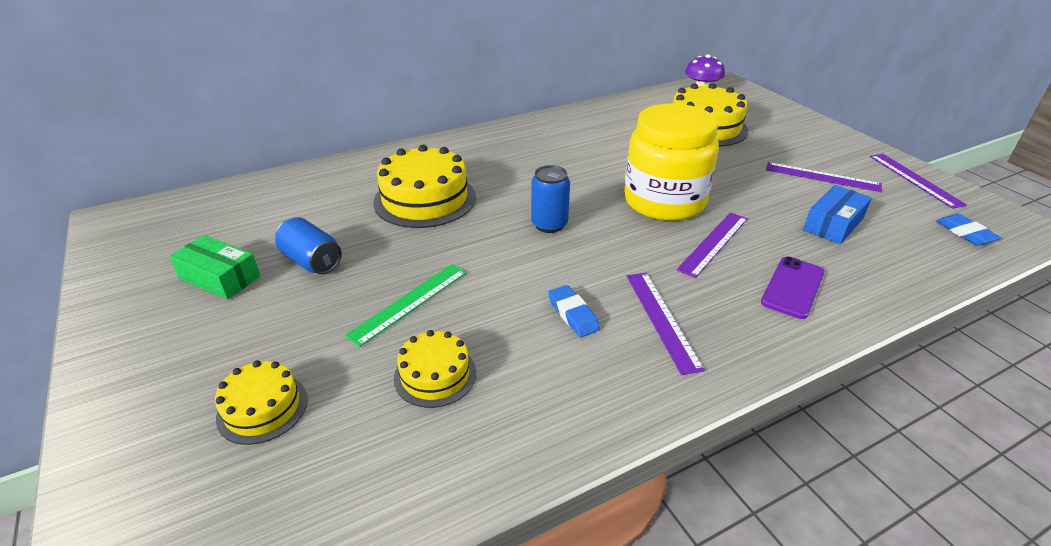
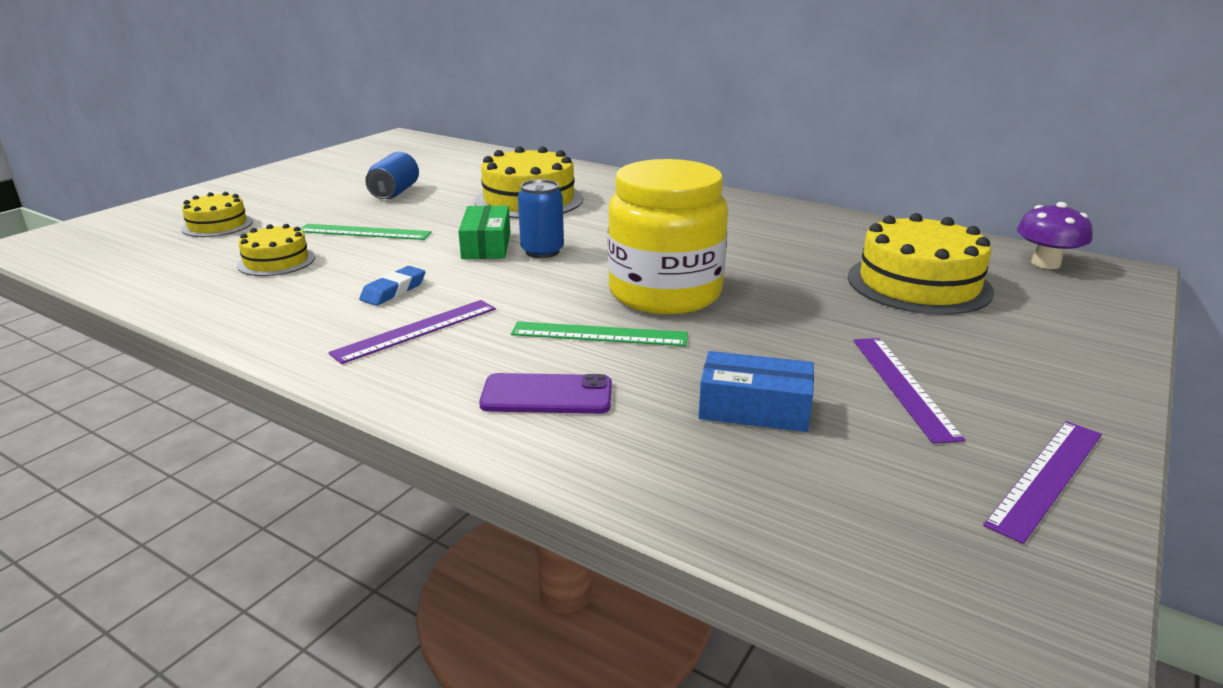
camera: 60 degrees right, 10 degrees down
green box [169,235,260,300] -> green box moved to [458,206,510,259]
purple ruler [677,212,748,278] -> green ruler [511,321,688,346]
blue eraser [936,214,1001,245] -> none

